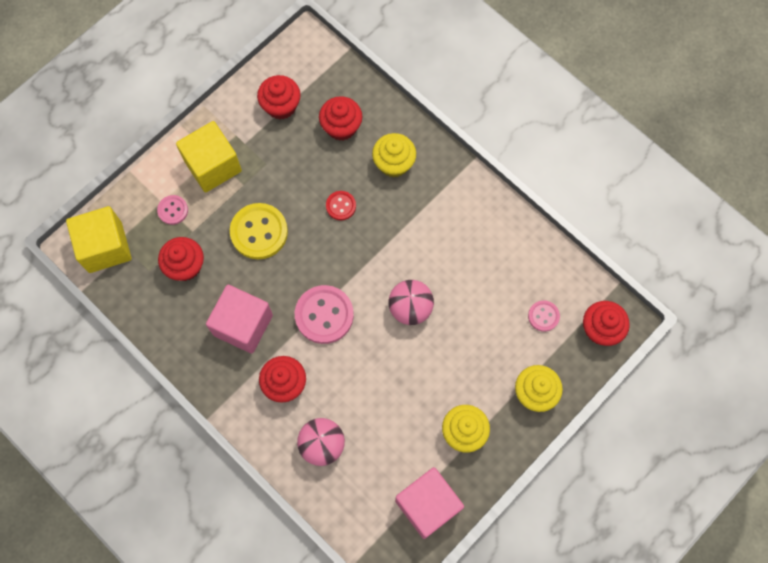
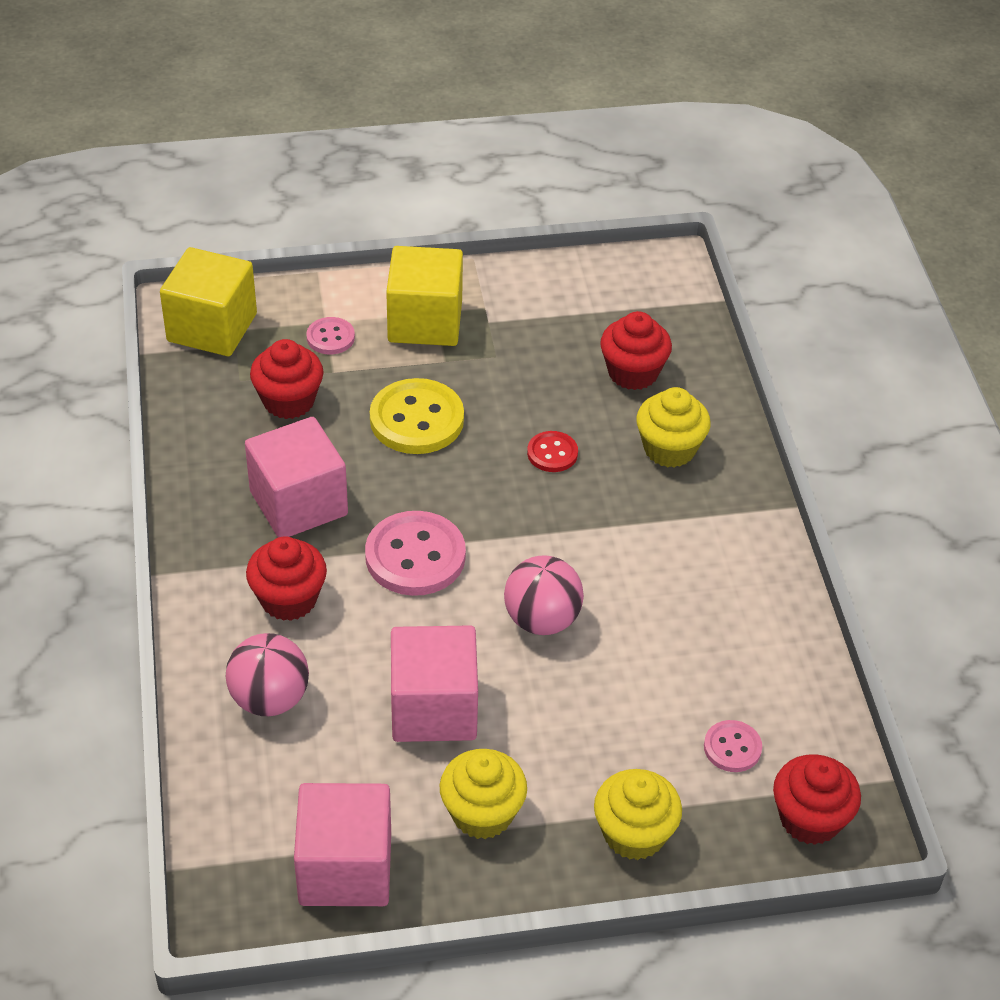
camera: 35 degrees right, 25 degrees down
red cupcake [257,75,301,120] -> none
none -> pink cube [391,625,478,742]

